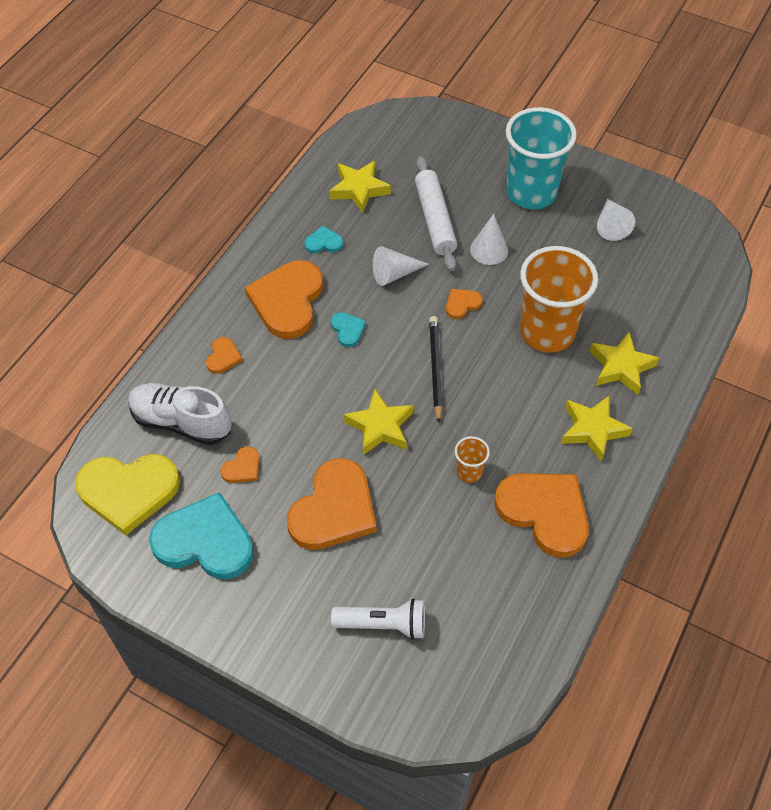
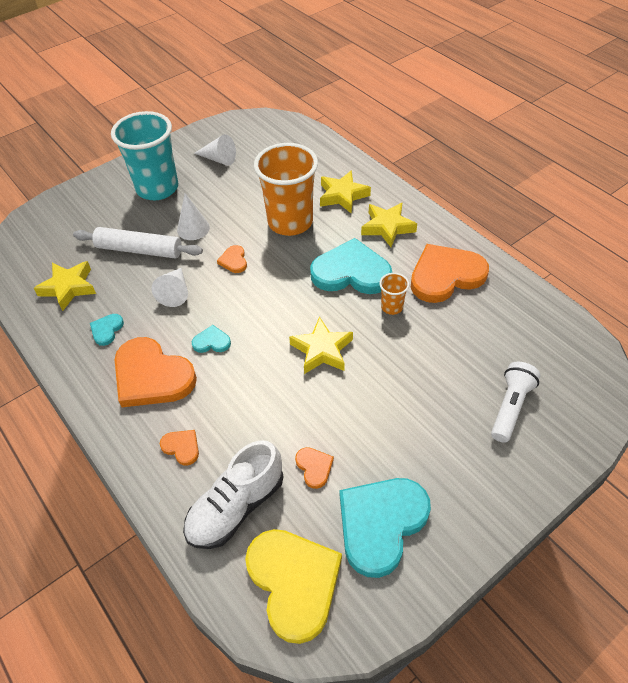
camera: 65 degrees left, 5 degrees down
yellow heart [75,454,180,535] -> yellow heart turned 45 degrees counterclockwise [245,529,342,644]
orange heart [287,458,377,550] -> none
black pencil [429,316,443,423] -> none
none -> turquoise heart [310,238,392,294]

